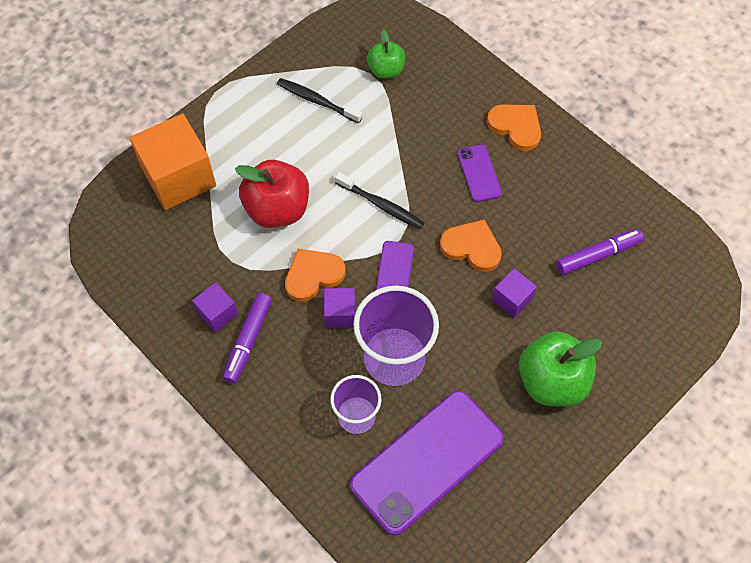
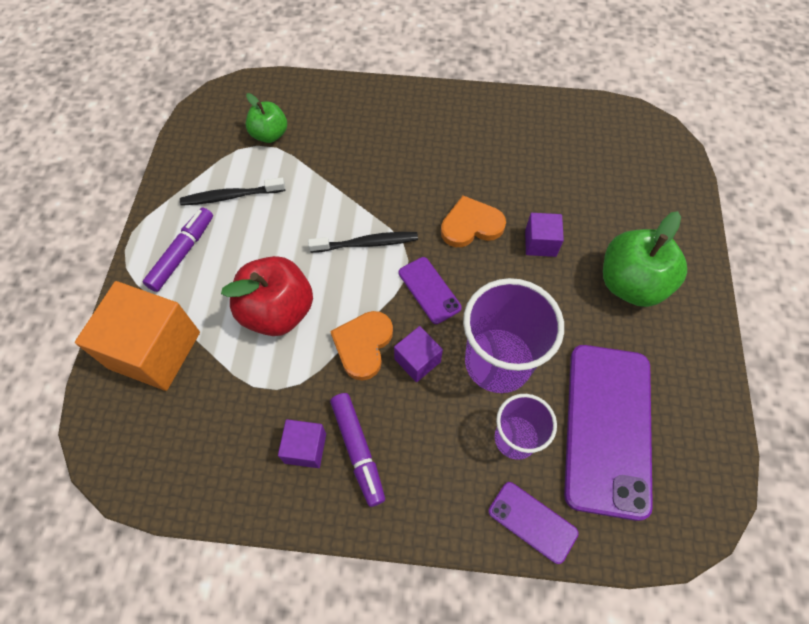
camera: 40 degrees left, 0 degrees up
purple phone [458,144,502,202] -> purple phone moved to [488,482,579,564]
orange heart [487,104,541,151] -> none
purple marker [556,229,644,275] -> purple marker moved to [143,207,213,292]

